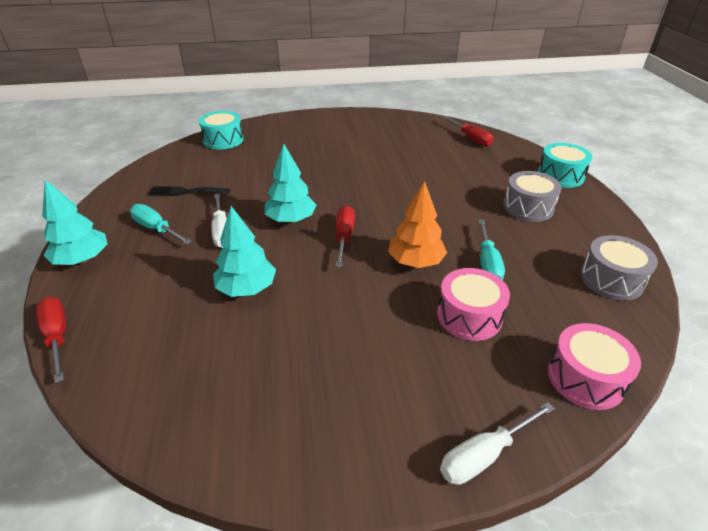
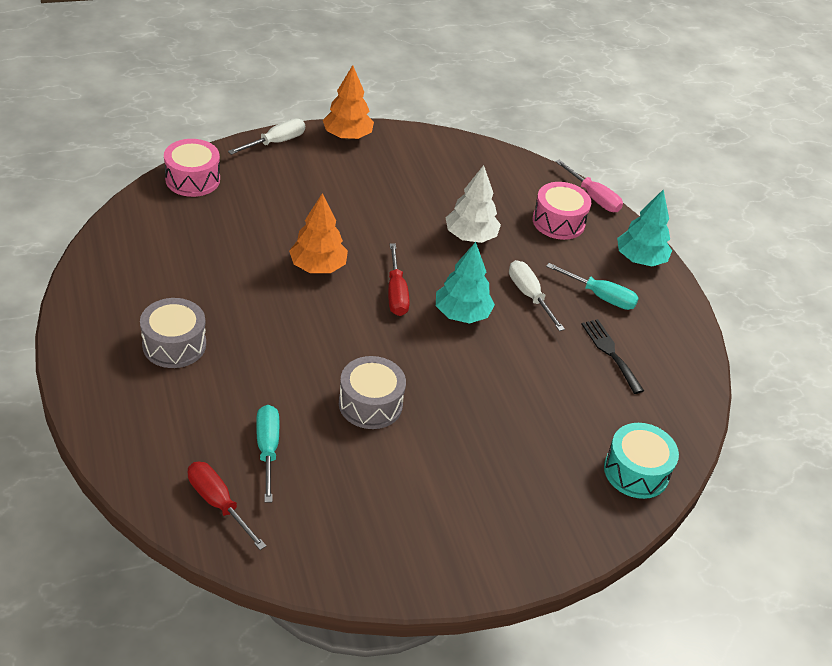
camera: 165 degrees right, 5 degrees up
red screwdriver [36,297,66,383] -> pink screwdriver [555,160,623,212]
black fork [148,186,230,196] -> black fork turned 105 degrees counterclockwise [581,319,644,394]
turquoise tree [213,206,276,297] -> white tree [446,165,501,243]
pink drum [437,268,510,341] -> pink drum moved to [532,182,591,240]
turquoise screwdriver [478,219,505,280] -> turquoise screwdriver moved to [256,405,279,503]
turquoise drum [538,143,592,188] -> none
grey drum [580,235,658,300] -> grey drum moved to [339,356,406,429]
none -> orange tree [323,65,374,140]

